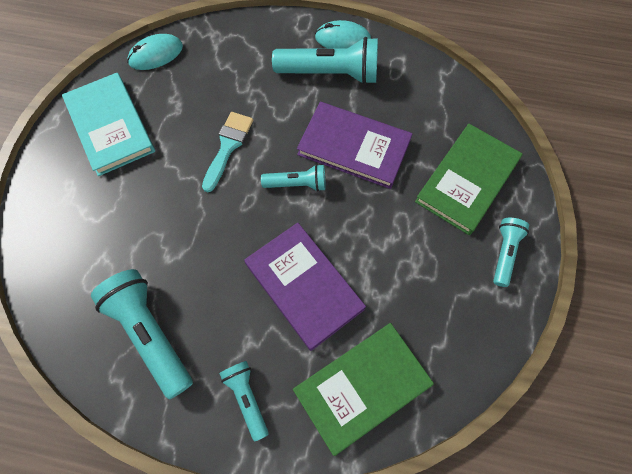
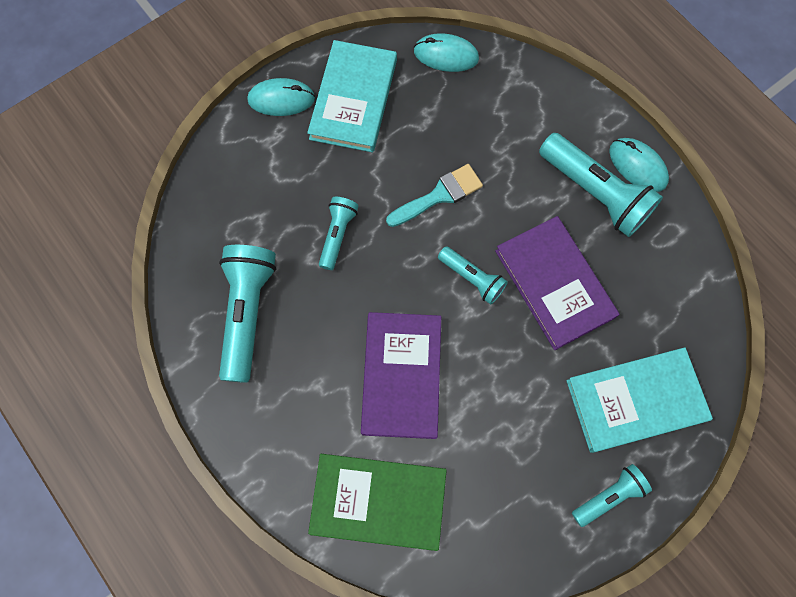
camera: 40 degrees right, 5 degrees up
turquoise flashlight [219,361,269,441] -> turquoise flashlight moved to [319,197,359,270]
green book [415,124,522,235] -> turquoise book [566,347,713,453]
none -> turquoise mouse [247,78,315,116]

